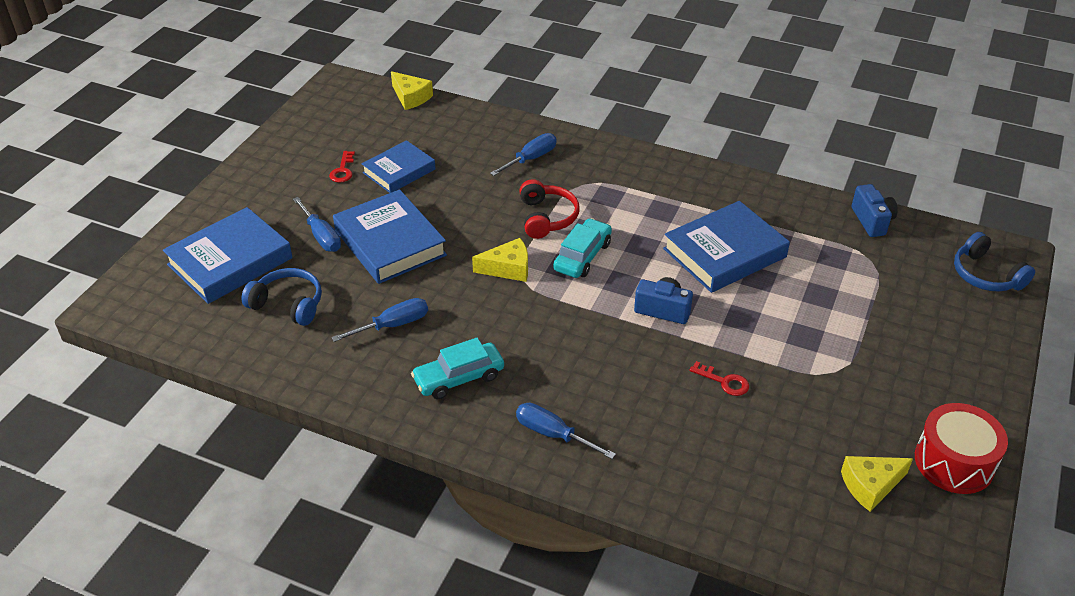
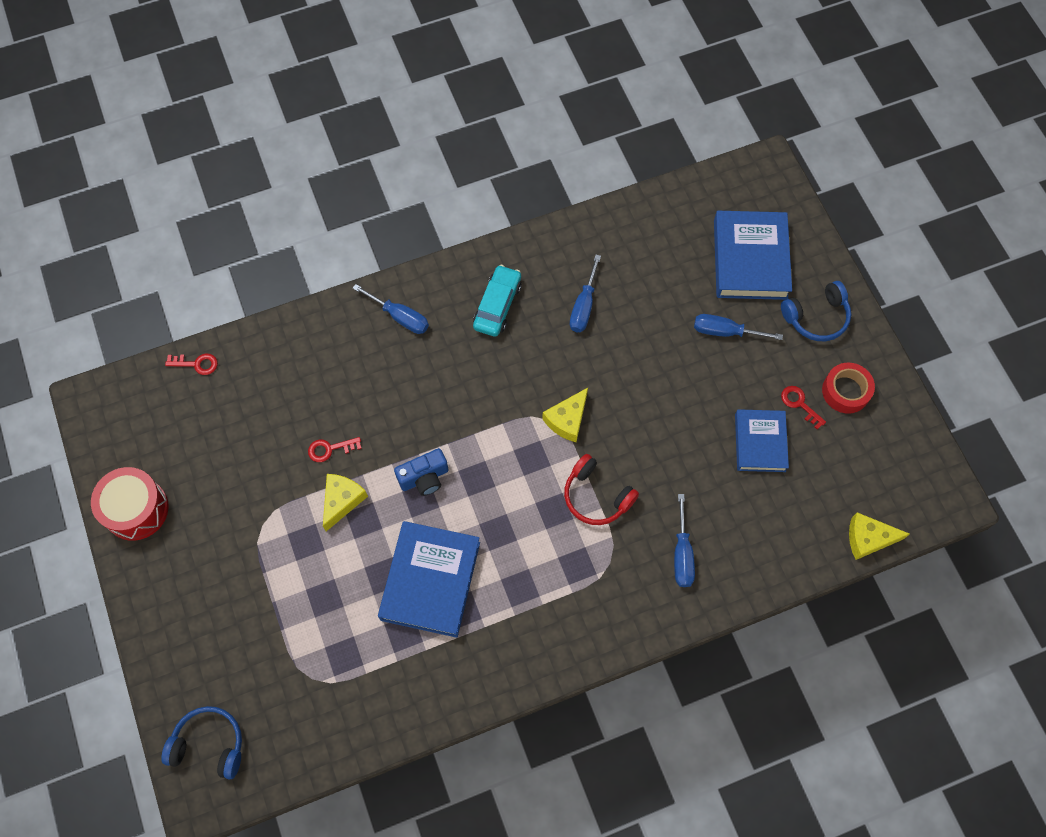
camera: 135 degrees right, 25 degrees up
blue headphones [241,268,322,326] -> blue headphones moved to [781,281,851,341]
blue book [333,189,447,284] -> none
blue screwdriver [516,403,616,459] -> blue screwdriver turned 45 degrees clockwise [353,284,429,334]
turquoise car [553,218,612,278] -> none
yellow cheese [841,456,913,512] -> yellow cheese moved to [323,474,368,531]
blue camera [852,184,898,237] -> none
none -> red key [165,354,218,375]
none -> red tape [822,363,875,414]

